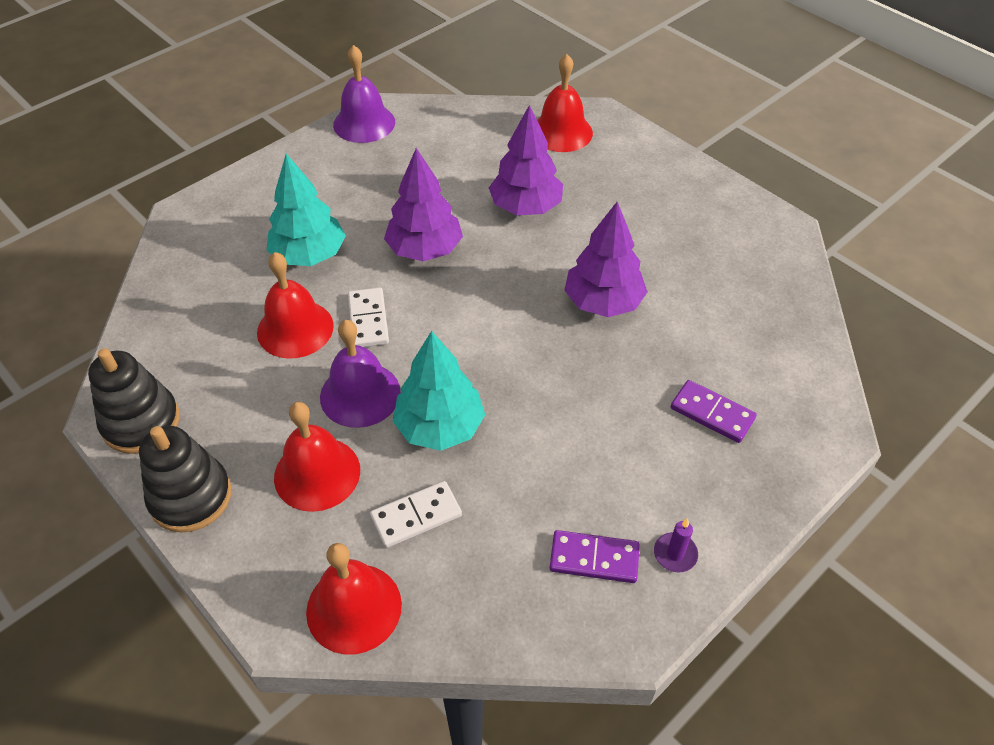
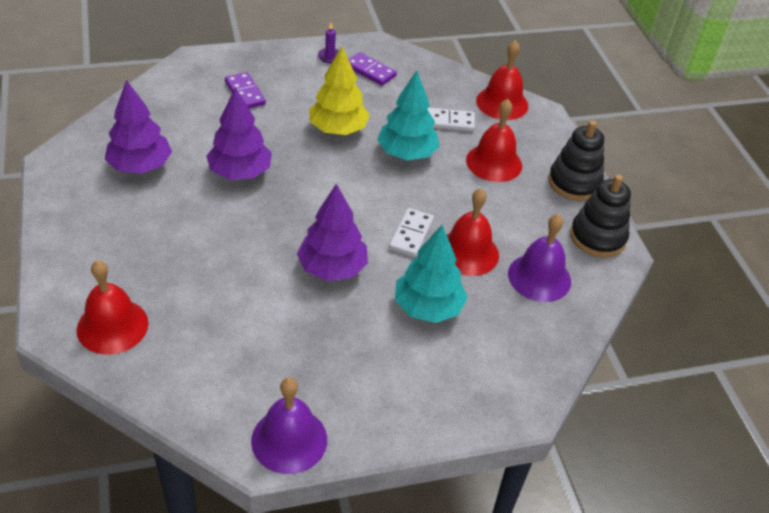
camera: 155 degrees left, 5 degrees down
purple bell [320,320,401,428] -> purple bell moved to [508,214,571,302]
purple tree [489,105,563,215] -> purple tree moved to [105,80,172,174]
none -> yellow tree [309,46,370,135]

